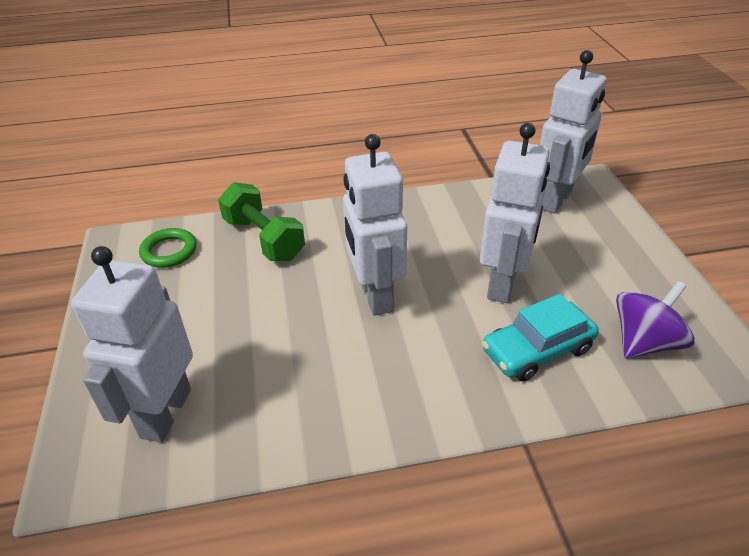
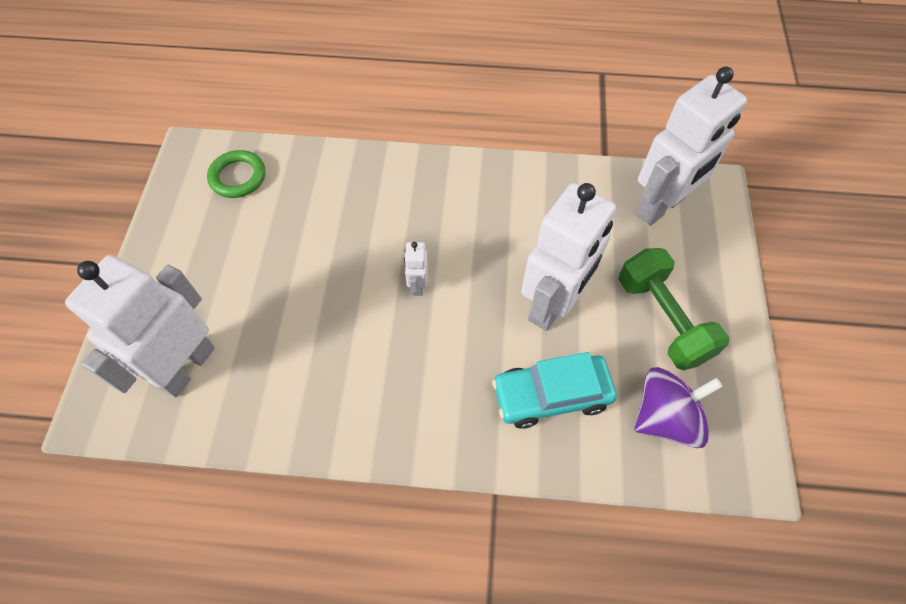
camera: 15 degrees right, 20 degrees up
green dumbbell [218,182,305,261] -> green dumbbell moved to [618,248,729,370]
white robot [343,134,407,316] -> white robot [404,242,428,296], size x0.42

